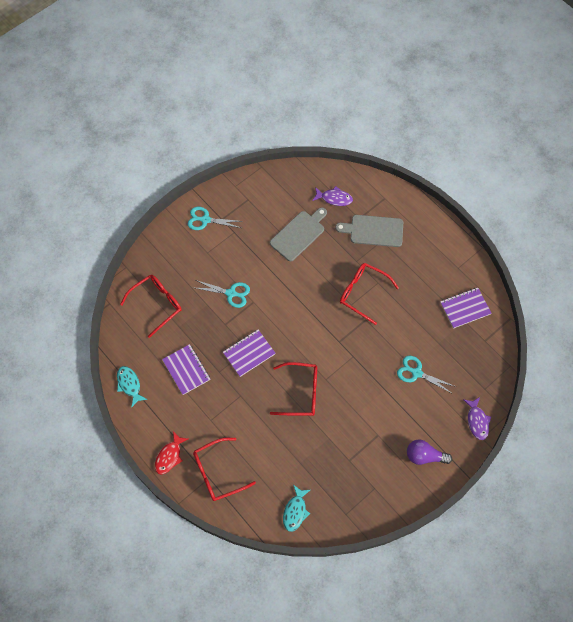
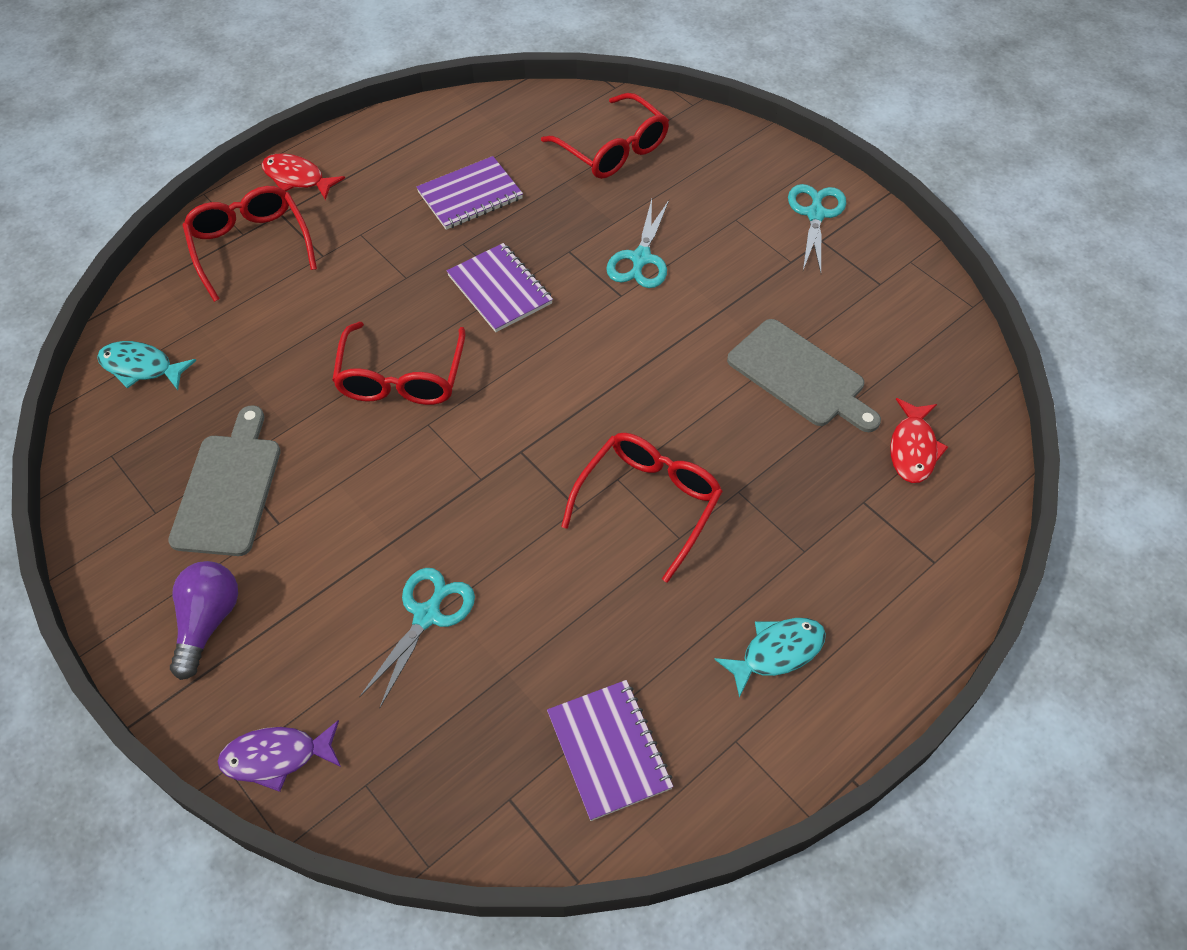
camera: 90 degrees right, 10 degrees down
turquoise fish [117,366,148,408] -> turquoise fish moved to [714,618,826,698]
purple fish [312,186,353,206] -> red fish [890,398,948,483]
grey cutting board [335,215,403,247] -> grey cutting board moved to [168,405,281,556]

